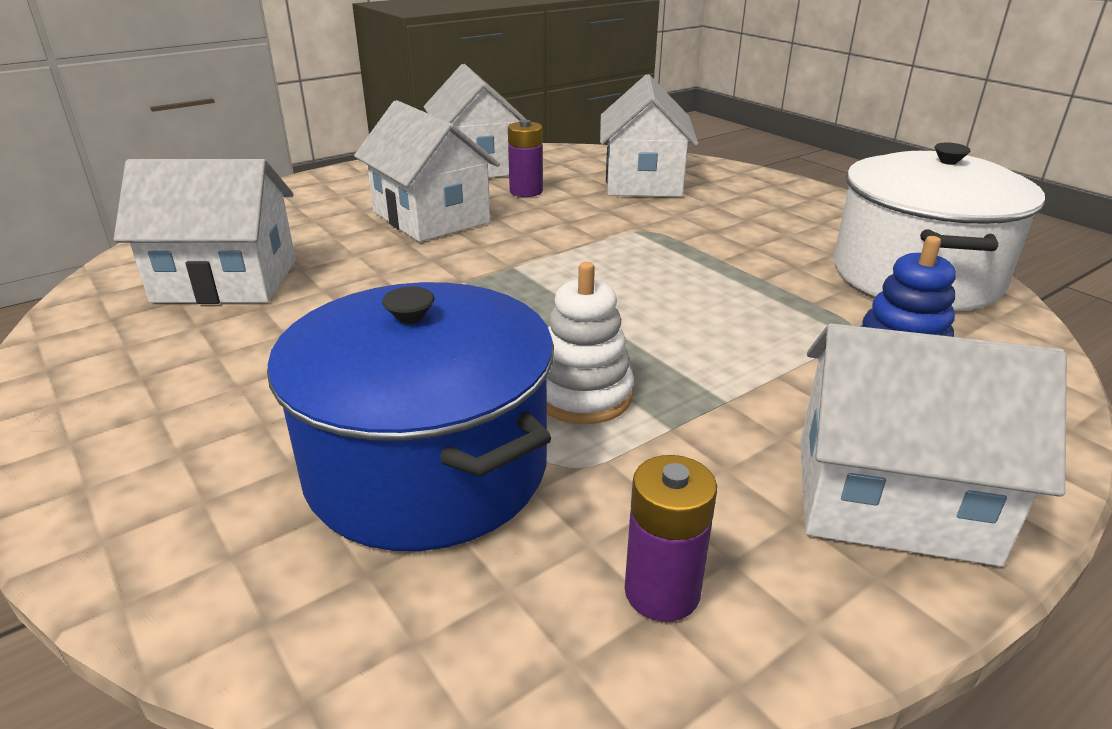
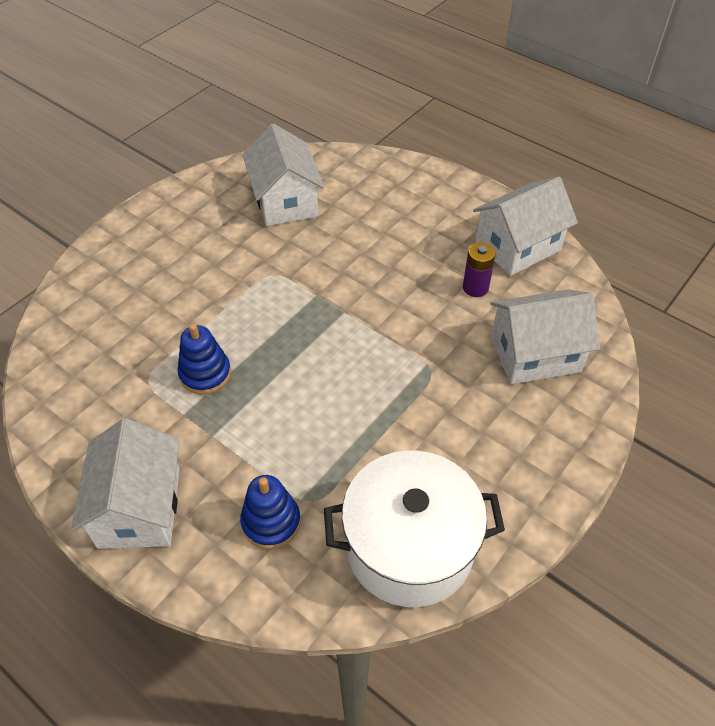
camera: 75 degrees right, 20 degrees up
blue pot [267,282,554,551] -> none
white house [354,100,500,242] -> none
white stacking toy [547,262,634,424] -> blue stacking toy [178,324,231,395]
purple battery [625,455,717,622] -> none

